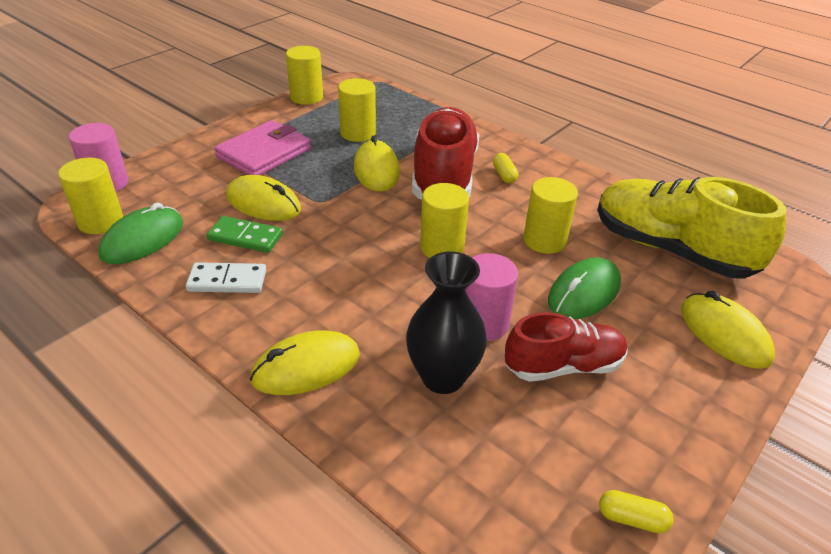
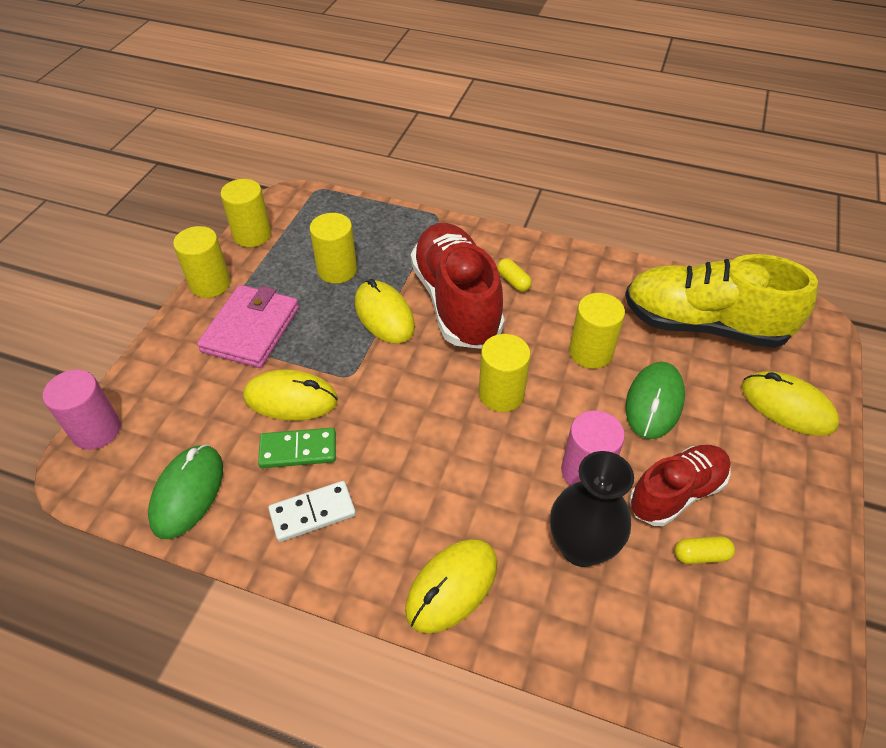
camera: 20 degrees left, 10 degrees up
yellow cylinder [58,158,123,234] -> yellow cylinder moved to [173,226,231,298]
yellow capsule [599,490,673,533] -> yellow capsule moved to [674,536,735,564]

